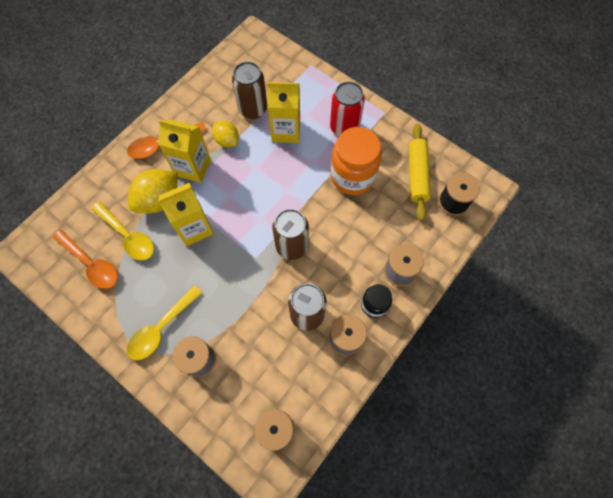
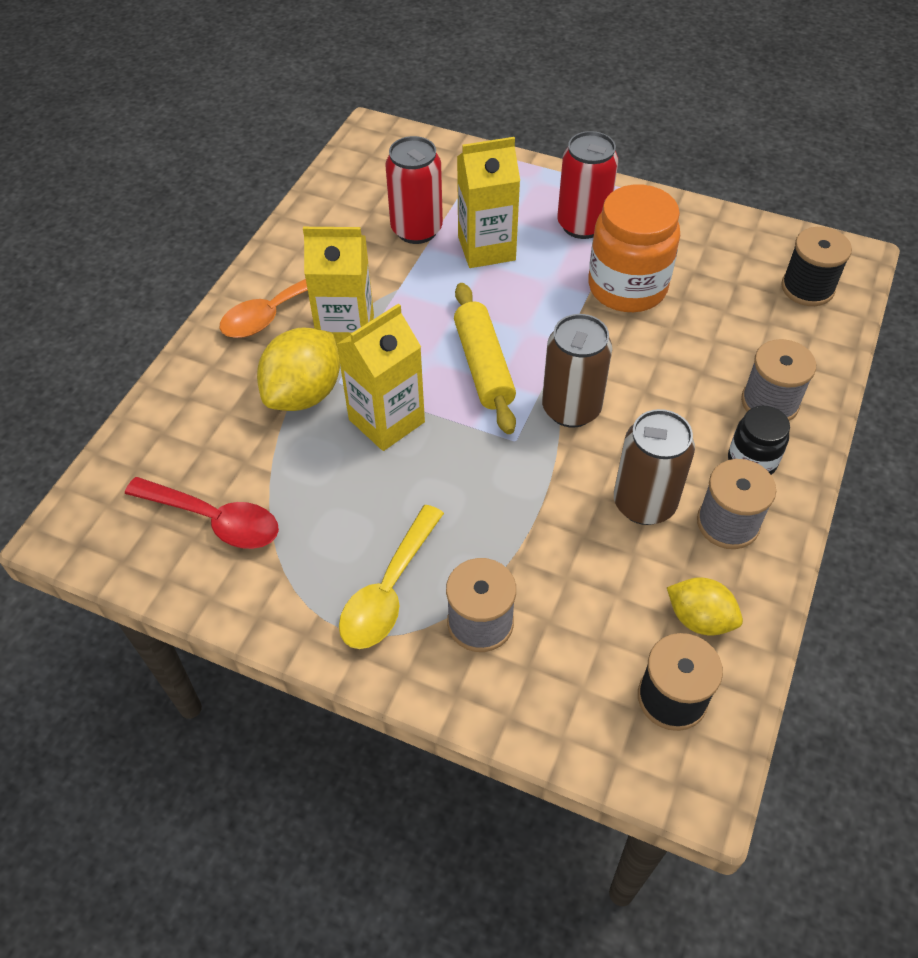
camera: 15 degrees left, 15 degrees down
orange spoon [53,229,118,289] -> red spoon [125,477,279,549]
yellow spoon [92,202,154,261] -> none
yellow lemon [212,121,239,147] -> yellow lemon moved to [667,578,743,636]
brown can [232,61,267,119] -> red can [385,136,443,244]
yellow rolling pin [409,124,431,221] -> yellow rolling pin moved to [454,283,516,434]

